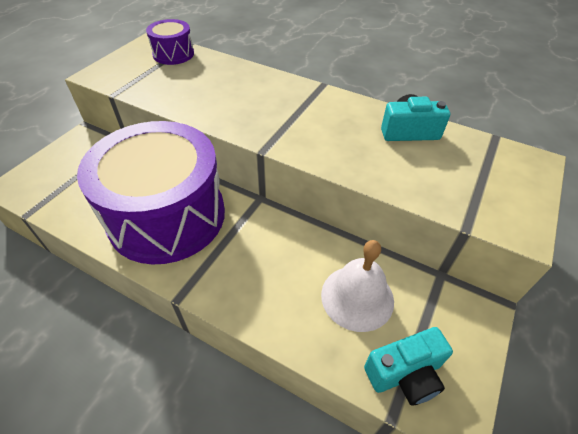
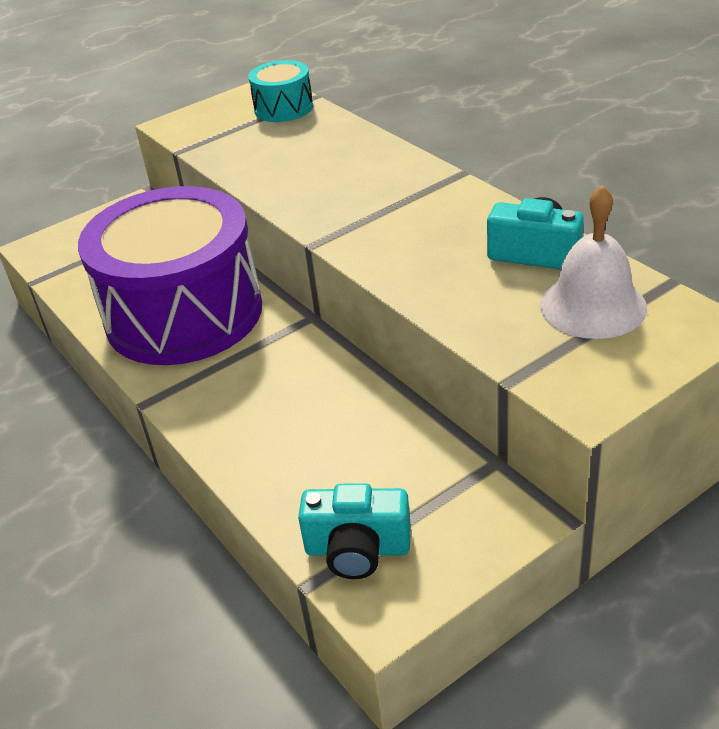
camera: 30 degrees right, 10 degrees down
purple drum [146,19,194,65] -> turquoise drum [248,60,313,122]
white bell [321,240,394,332] -> white bell moved to [540,185,647,339]

